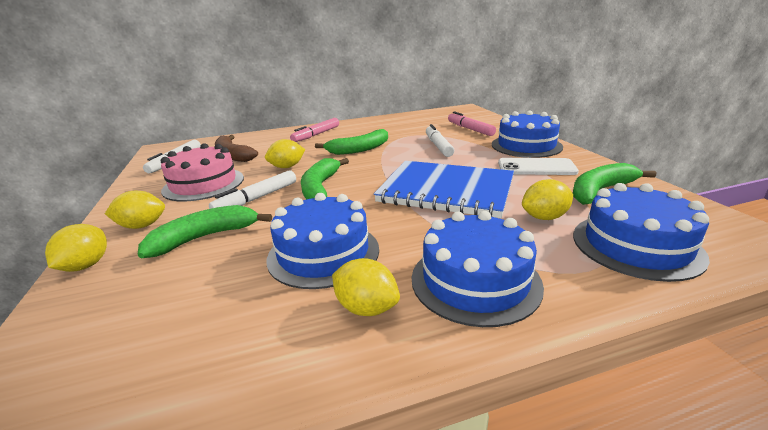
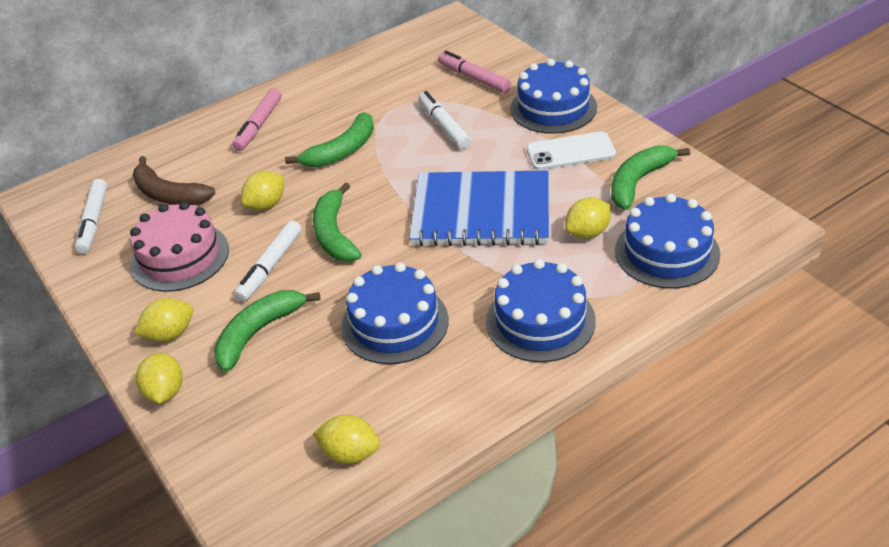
camera: 15 degrees left, 15 degrees up
yellow lemon [332,258,400,316] -> yellow lemon moved to [313,415,380,464]

